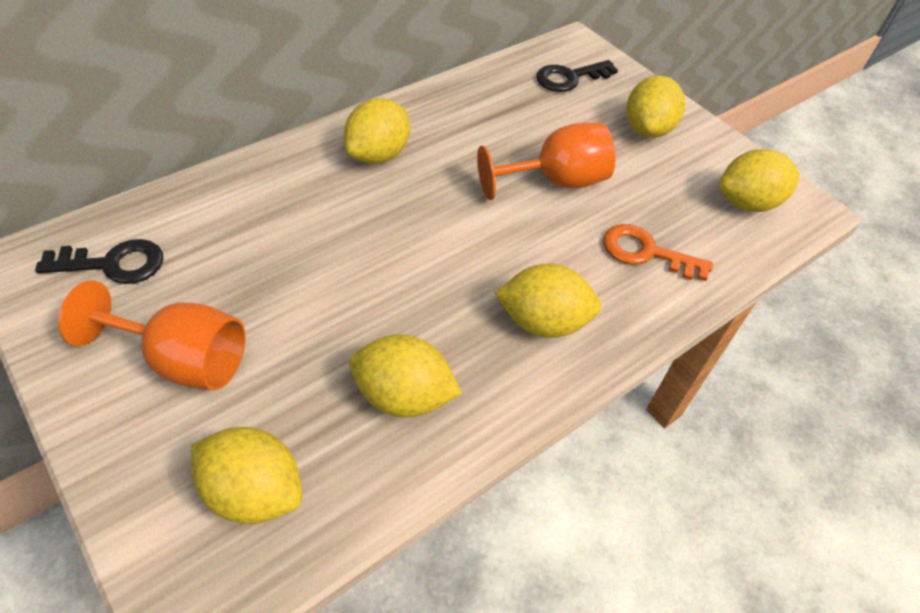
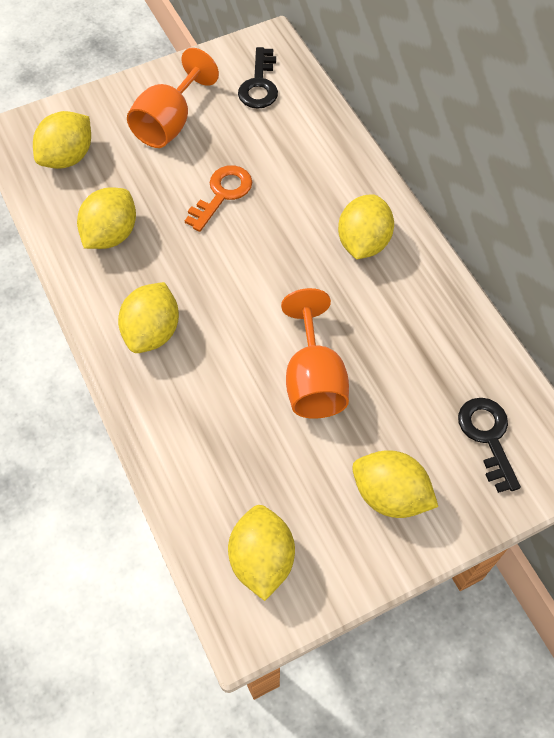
camera: 105 degrees right, 10 degrees up
yellow lemon [344,98,410,164] -> yellow lemon turned 60 degrees clockwise [338,194,394,259]
orange key [603,224,713,281] -> orange key moved to [185,165,252,232]

